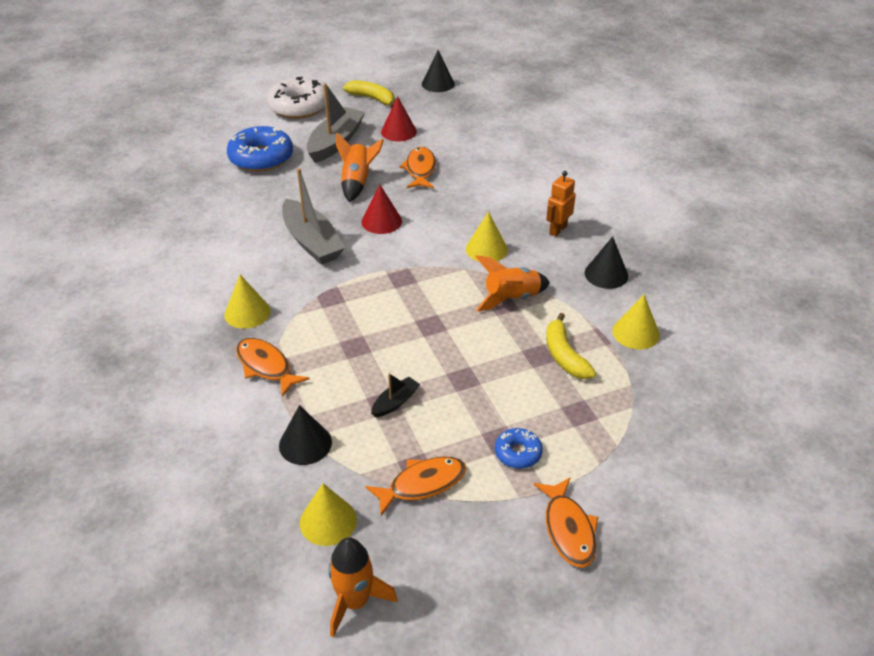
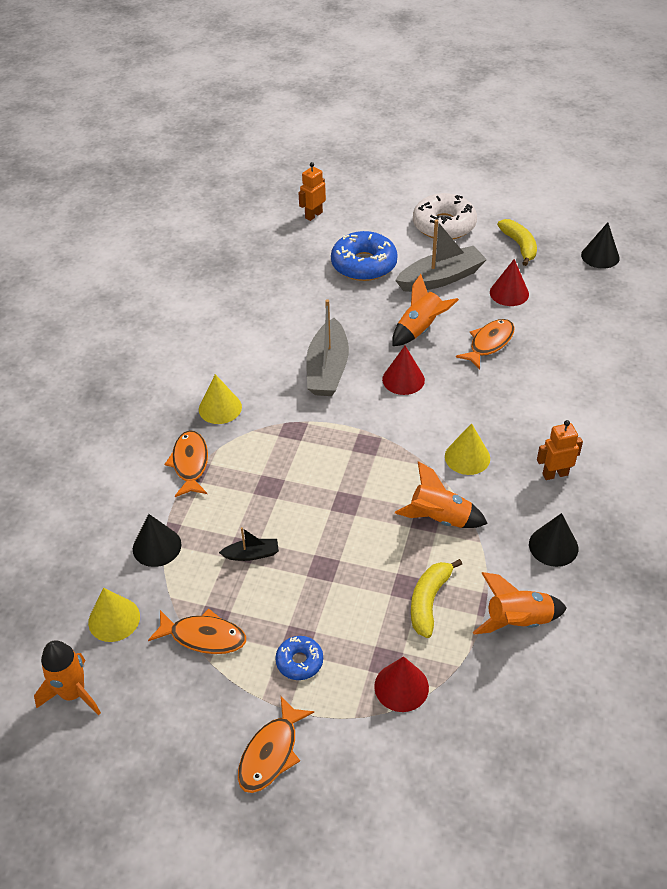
camera: 40 degrees right, 5 degrees up
yellow cone [612,295,660,349] -> orange rocket [473,572,567,634]
none -> orange robot [299,162,326,221]
none -> red cone [374,656,429,712]

